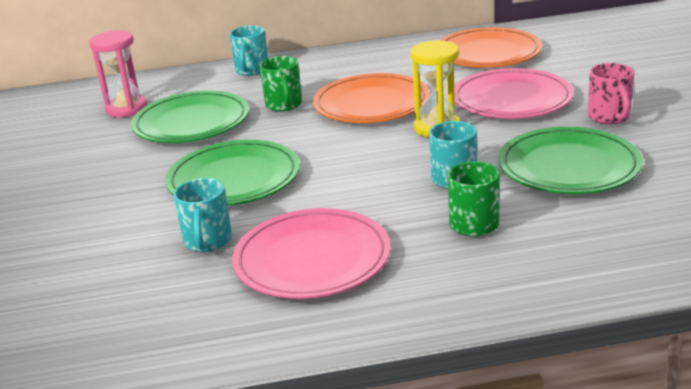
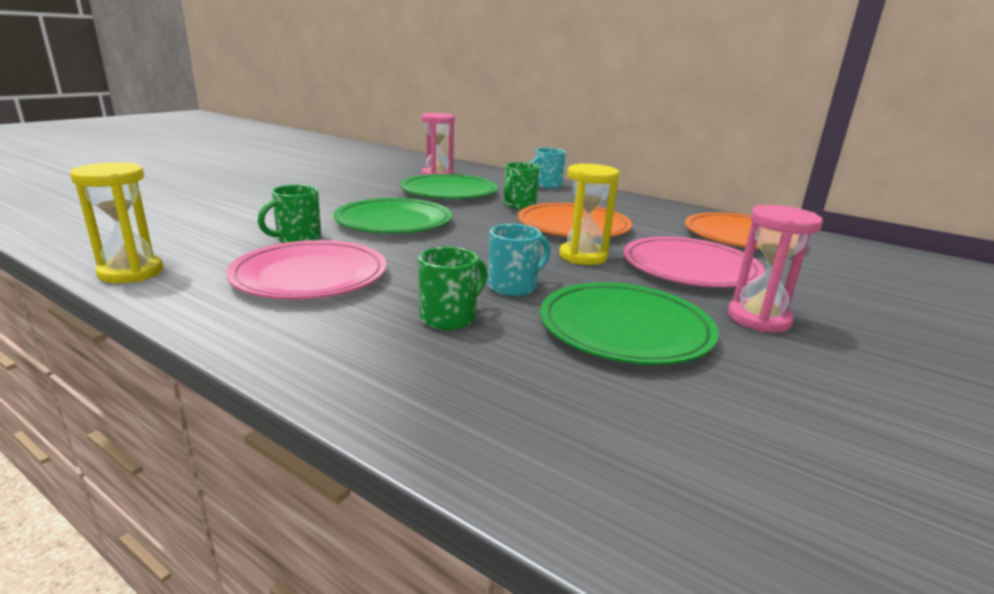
camera: 40 degrees right, 5 degrees down
turquoise mug [173,178,232,252] -> green mug [258,185,321,243]
pink mug [588,63,634,124] -> pink hourglass [728,205,823,332]
none -> yellow hourglass [70,162,164,283]

